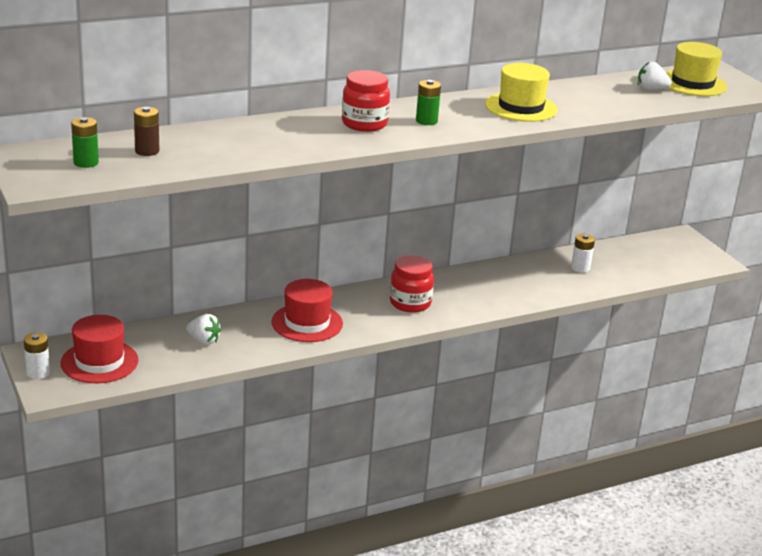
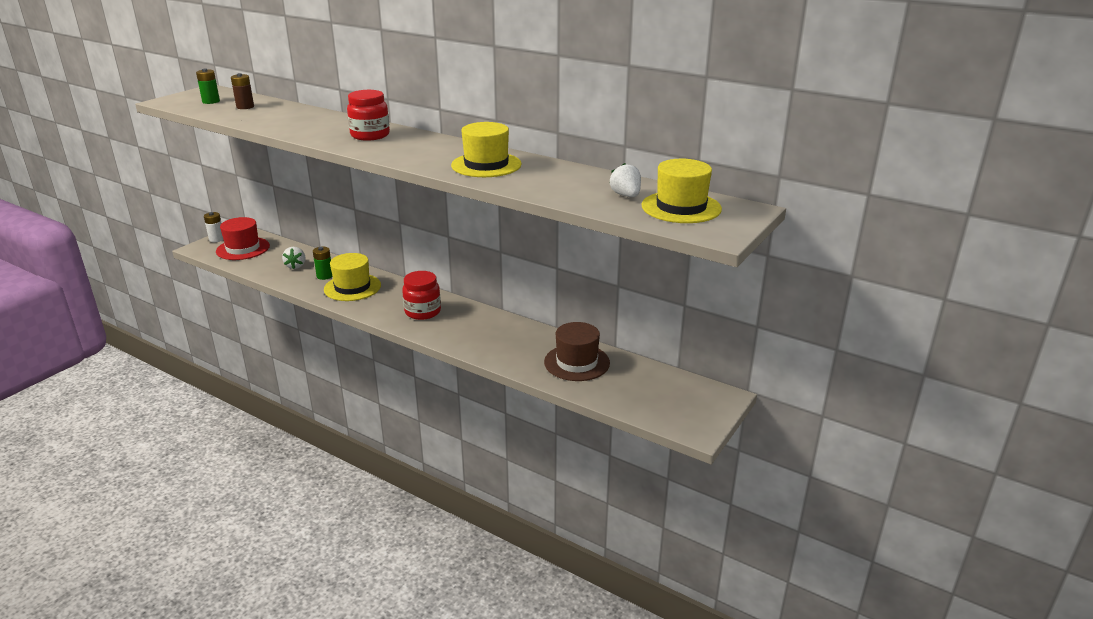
camera: 60 degrees right, 0 degrees up
red hat [271,279,343,342] -> yellow hat [324,253,381,301]
green battery [416,80,441,125] -> green battery moved to [313,246,333,280]
white battery [571,234,595,273] -> brown hat [544,322,610,381]

